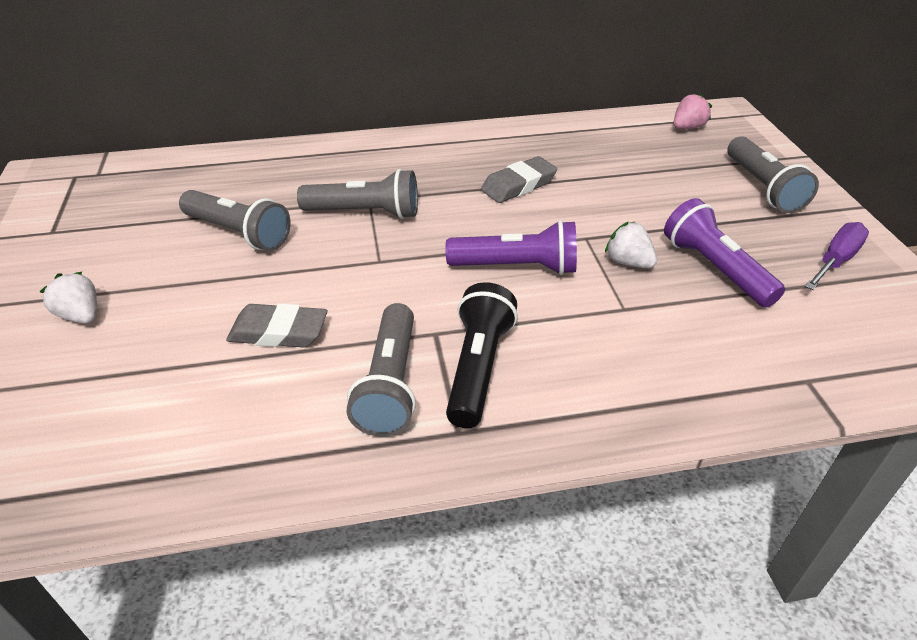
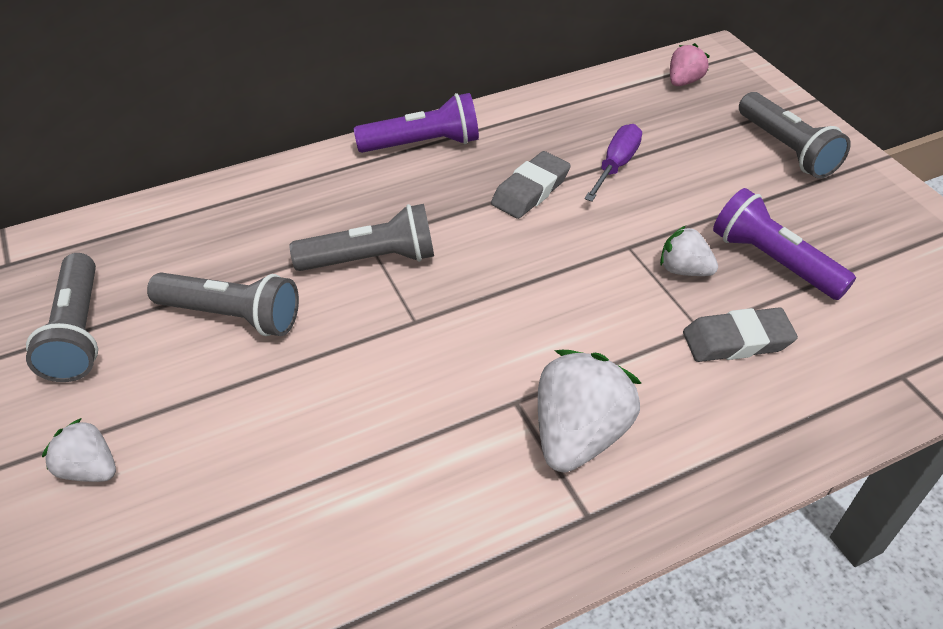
camera: 15 degrees left, 5 degrees up
grey eraser [226,303,328,348] -> grey eraser moved to [683,307,798,362]
grey flashlight [347,303,416,437] -> grey flashlight moved to [26,253,98,382]
purple flashlight [445,220,577,275] -> purple flashlight moved to [353,93,479,153]
black flashlight [446,282,518,428] -> white strawberry [538,350,641,473]
purple screwdriver [805,222,869,290] -> purple screwdriver moved to [584,124,642,202]

